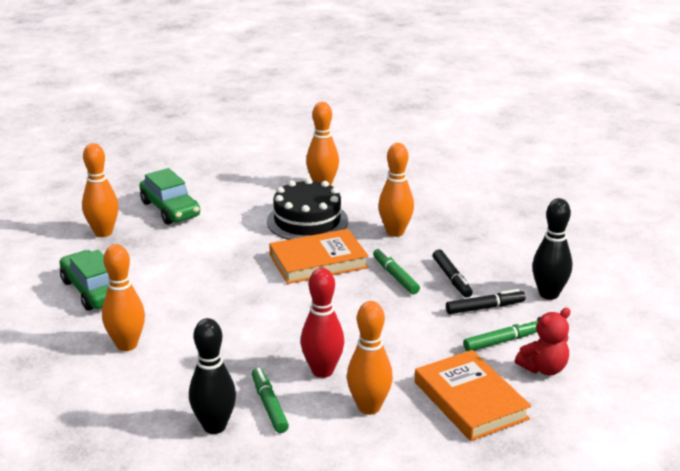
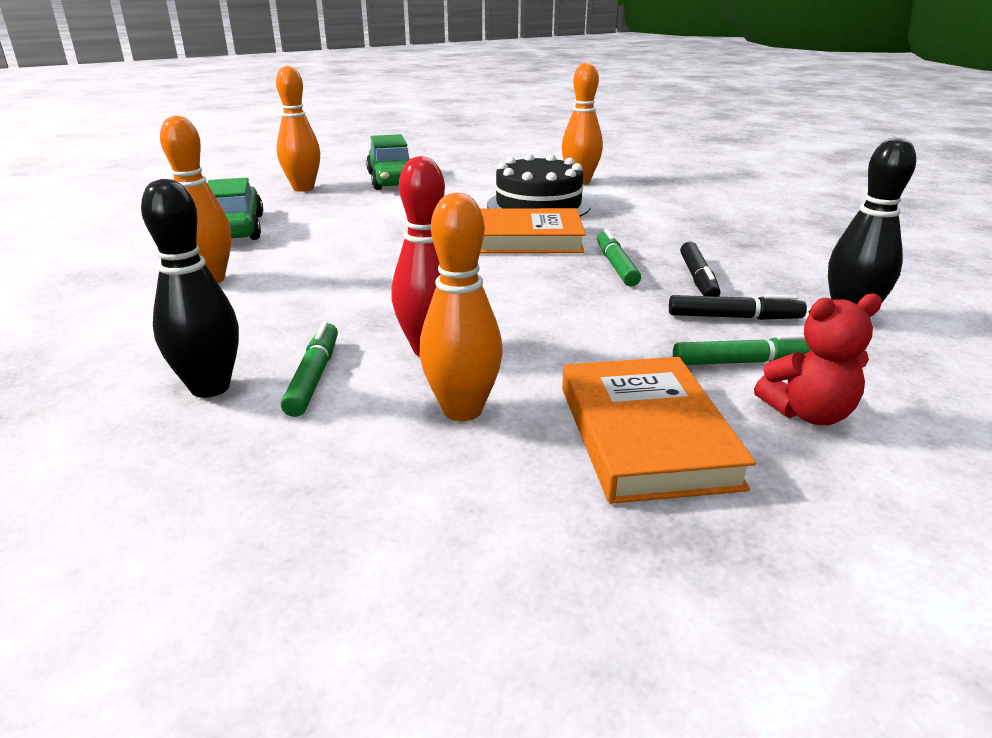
camera: 20 degrees right, 0 degrees up
orange bowling pin [378,143,414,237] -> none

